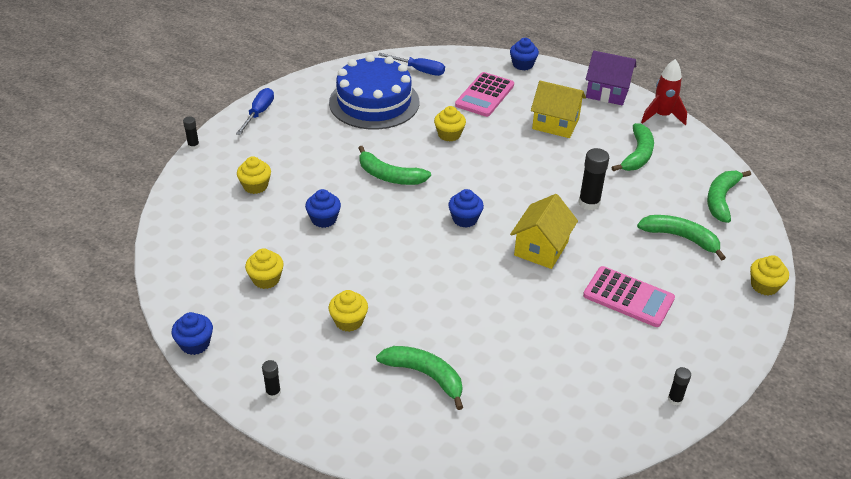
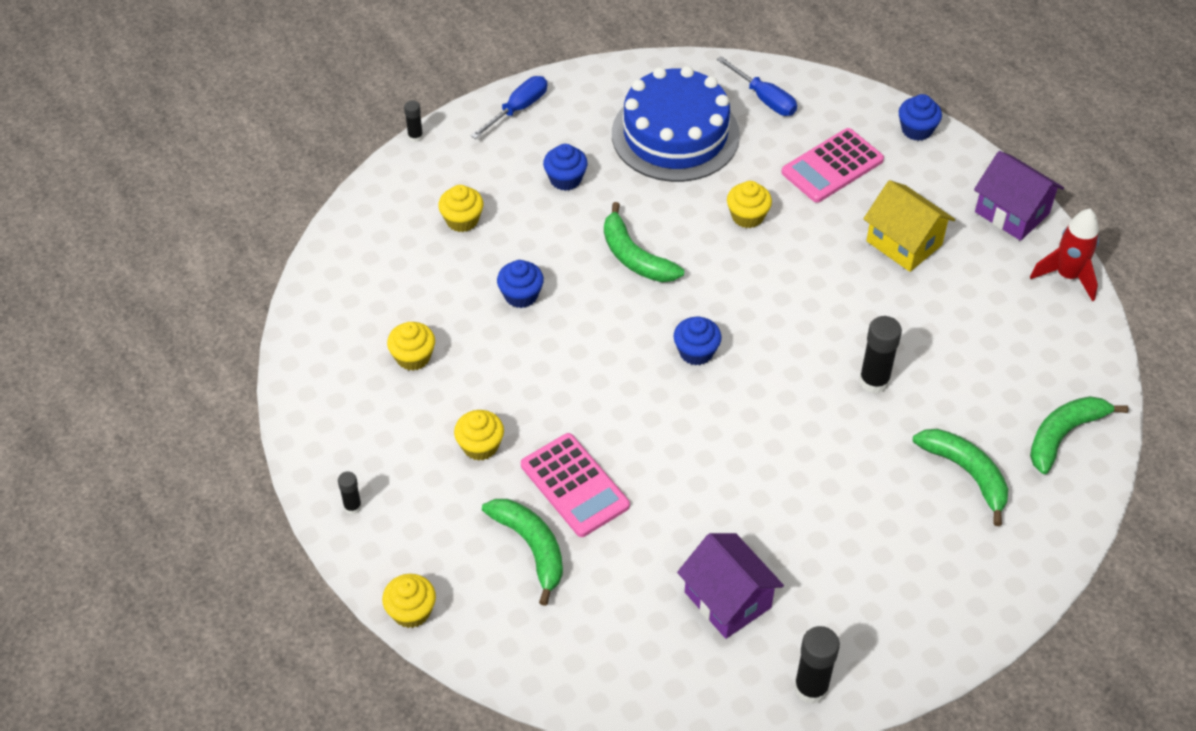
camera: 25 degrees right, 10 degrees up
blue cupcake [172,312,213,355] -> blue cupcake moved to [543,144,588,191]
yellow house [510,194,578,269] -> none
pink calculator [583,266,675,327] -> pink calculator moved to [521,433,630,537]
green banana [612,123,654,171] -> none
black glue stick [668,367,691,406] -> black glue stick [794,626,840,704], size x1.79
yellow cupcake [750,255,789,296] -> yellow cupcake moved to [382,574,436,628]
none -> purple house [677,533,784,639]

